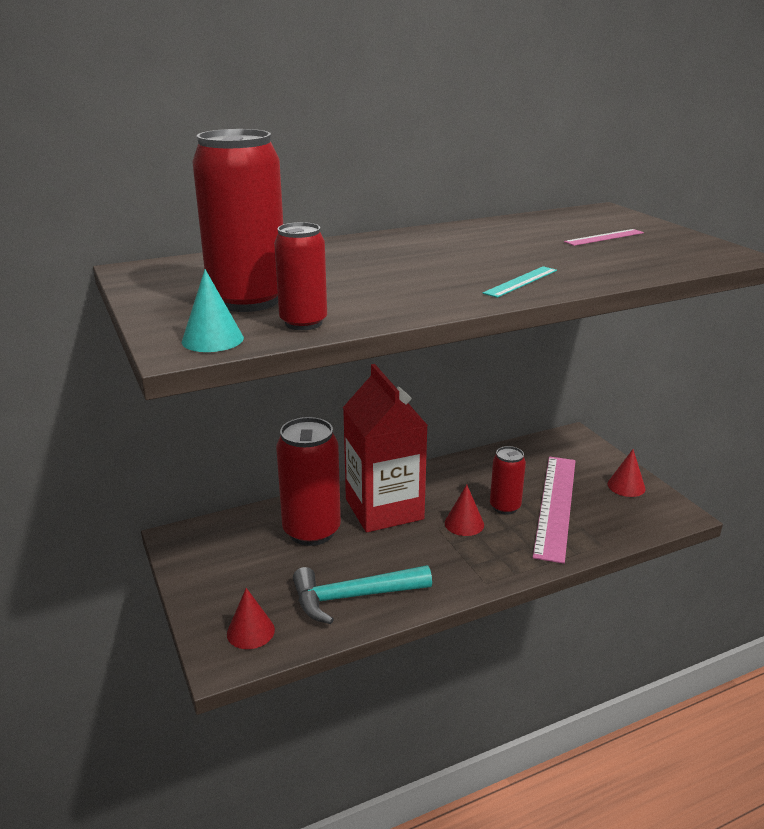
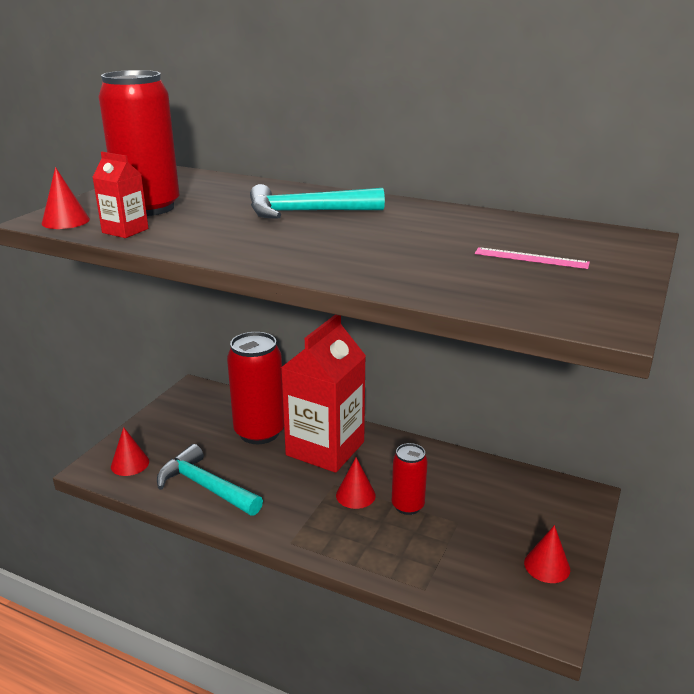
camera: 50 degrees right, 0 degrees up
turquoise cone [182,269,244,352] -> red cone [42,167,90,229]
red can [274,222,327,330] -> red carton [92,152,148,238]
turquoise ruler [483,266,557,298] -> none
pink ruler [533,457,575,564] -> none
none -> turquoise hammer [250,184,385,219]

